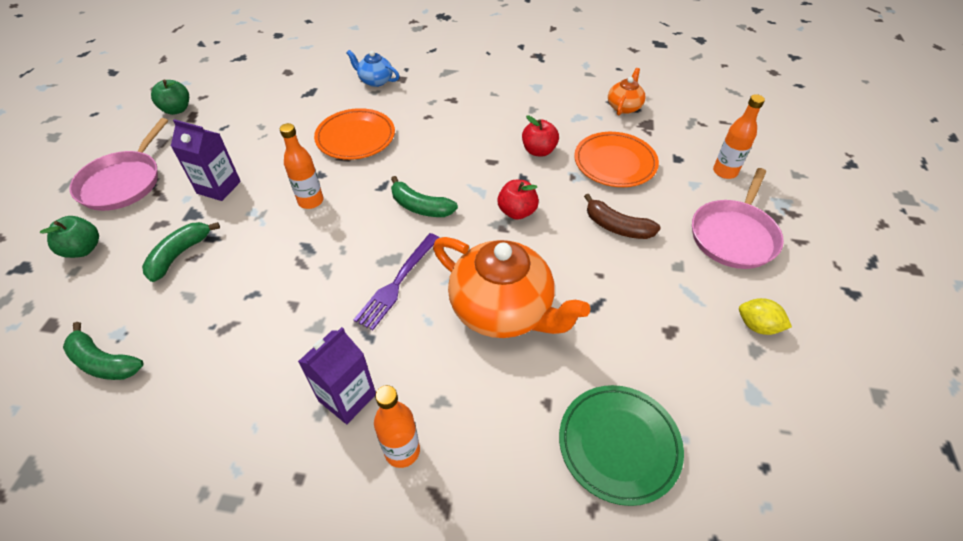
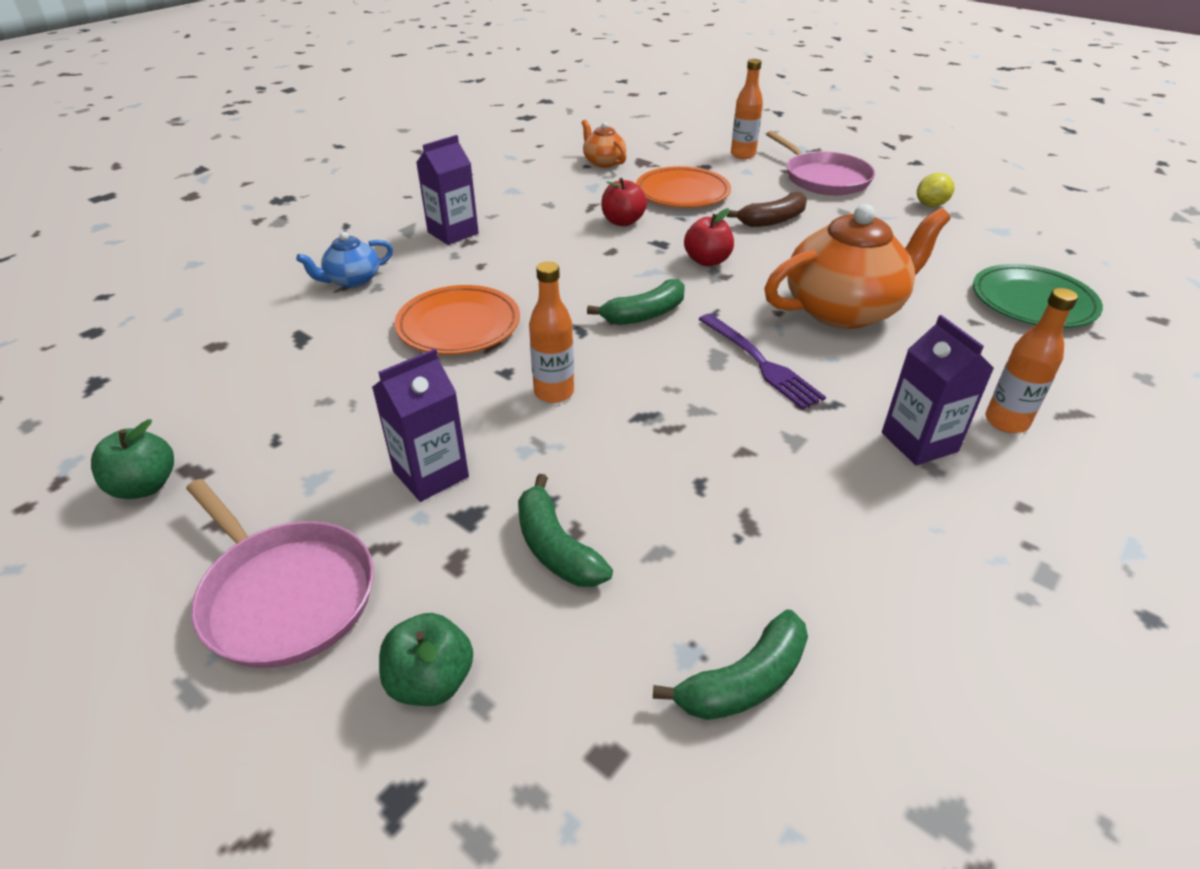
camera: 60 degrees left, 10 degrees down
none -> purple carton [416,135,479,245]

